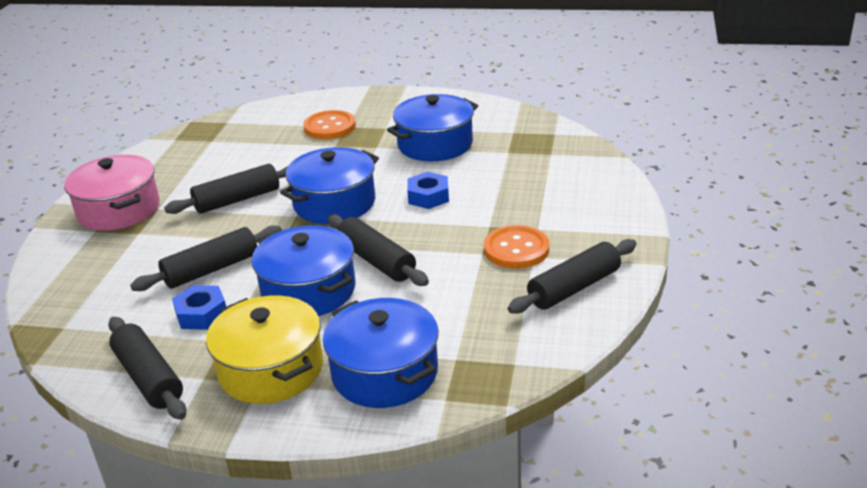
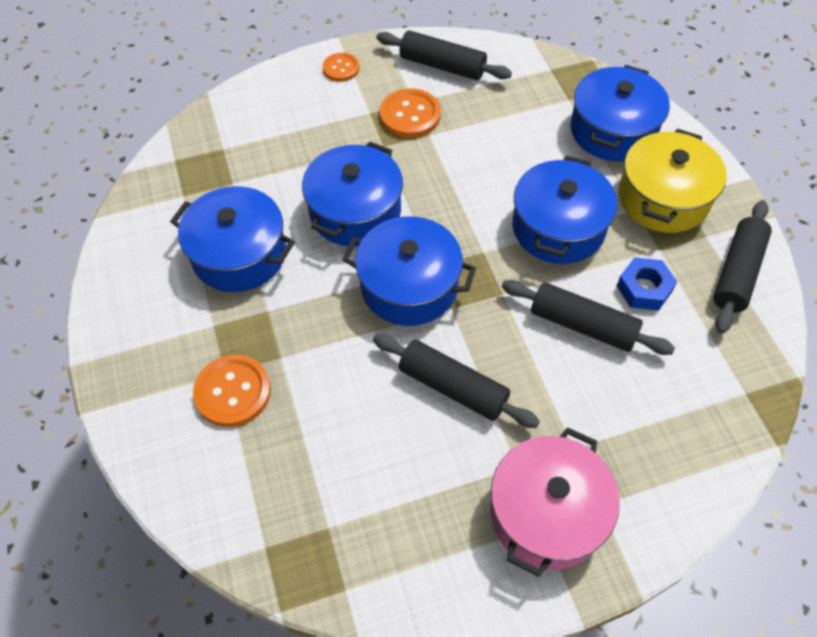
camera: 120 degrees left, 25 degrees up
black rolling pin [327,214,429,286] -> none
blue nut [407,172,449,209] -> blue pot [302,141,403,247]
none -> orange button [323,53,360,82]

